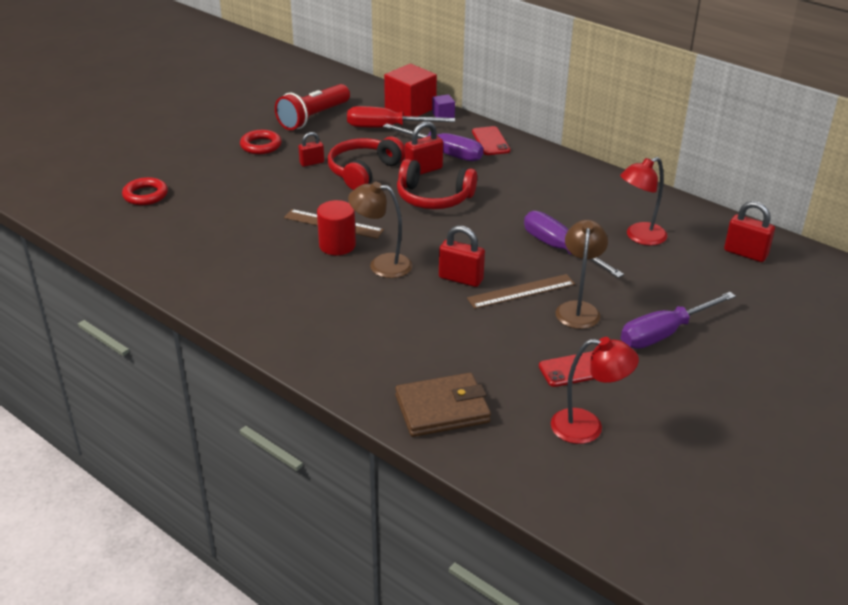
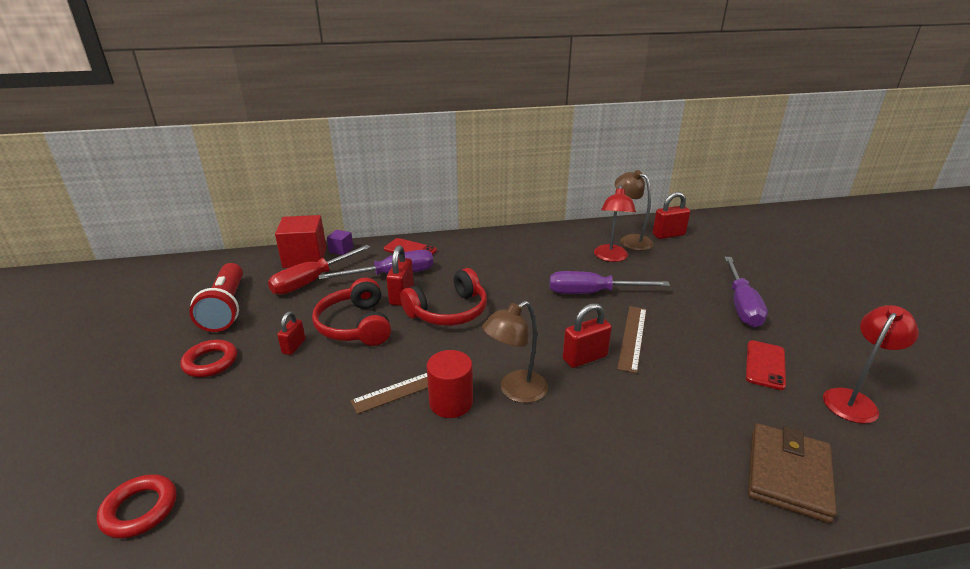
camera: 50 degrees left, 5 degrees down
brown lamp [556,220,608,329] -> brown lamp moved to [615,170,653,251]

